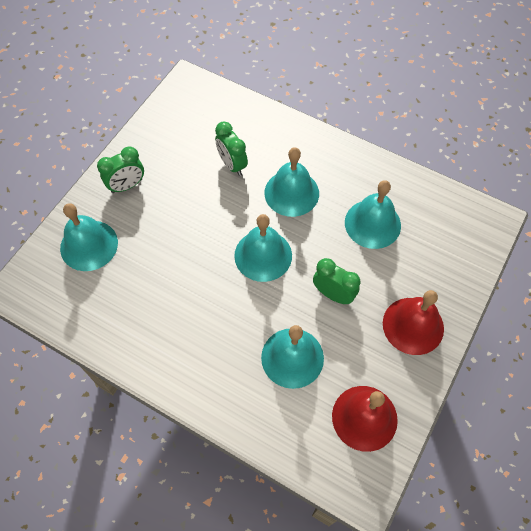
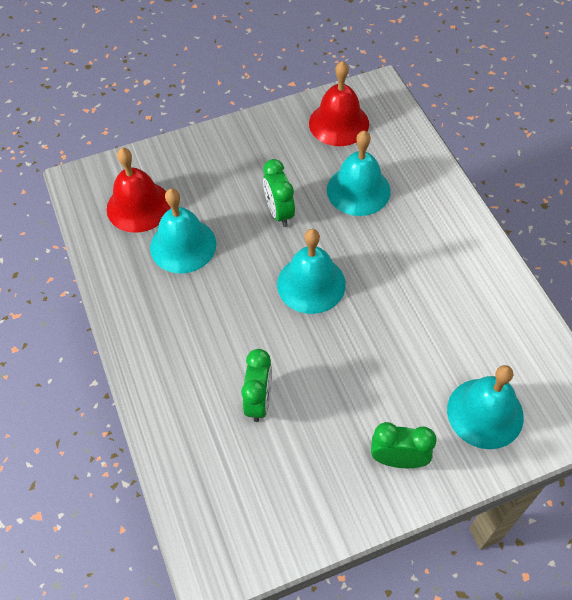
camera: 140 degrees left, 5 degrees down
turquoise bell [264,147,319,217] -> none
red bell [383,290,444,355] -> red bell moved to [107,148,171,233]

